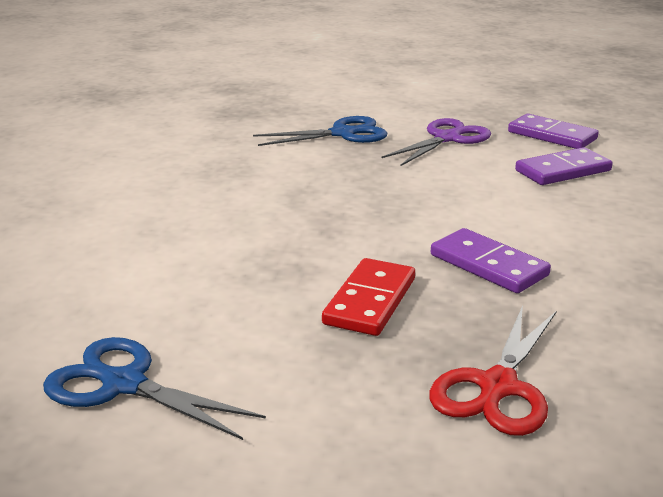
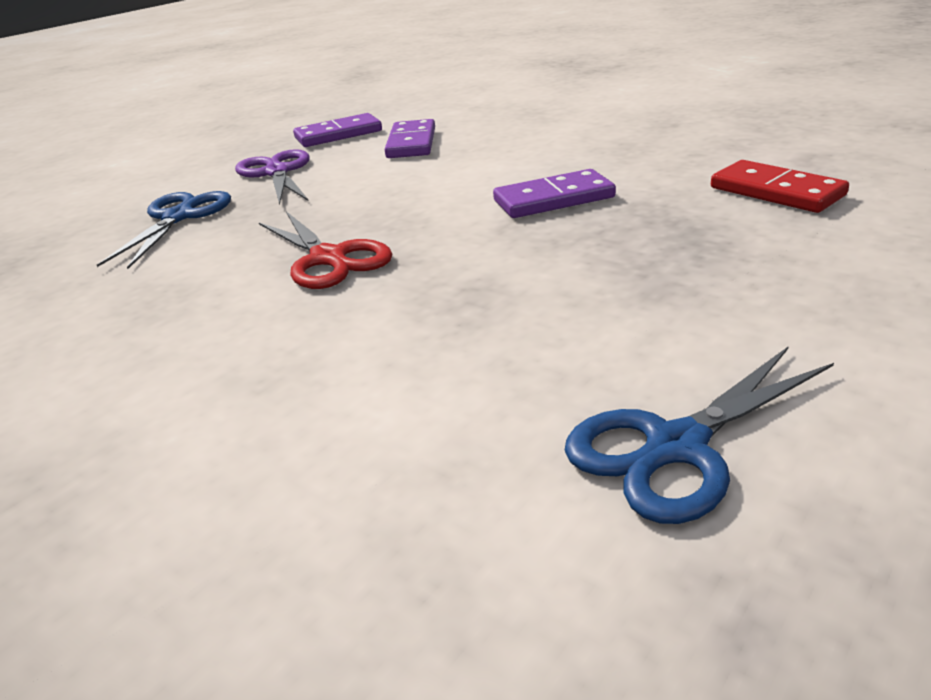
camera: 60 degrees left, 5 degrees up
red domino [322,258,415,336] -> red domino moved to [711,160,849,213]
red scissors [429,305,557,436] -> red scissors moved to [259,211,392,289]

